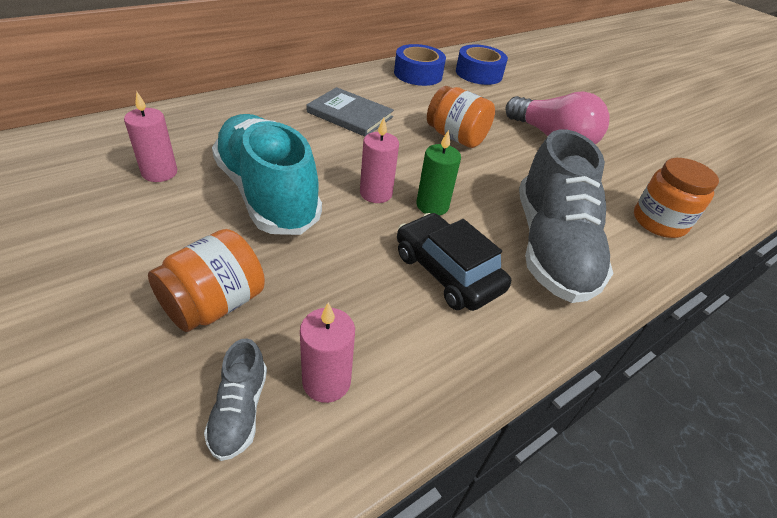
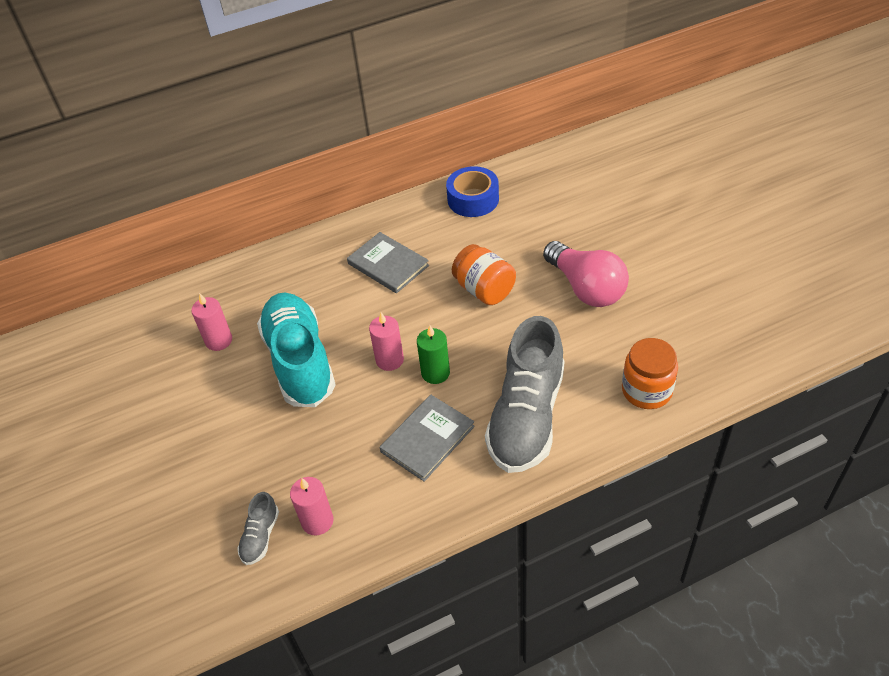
camera: 20 degrees right, 5 degrees up
orange jar [148,229,265,332] -> none
black car [397,213,511,311] -> grey book [380,395,475,482]
blue tape [456,45,508,85] -> none

